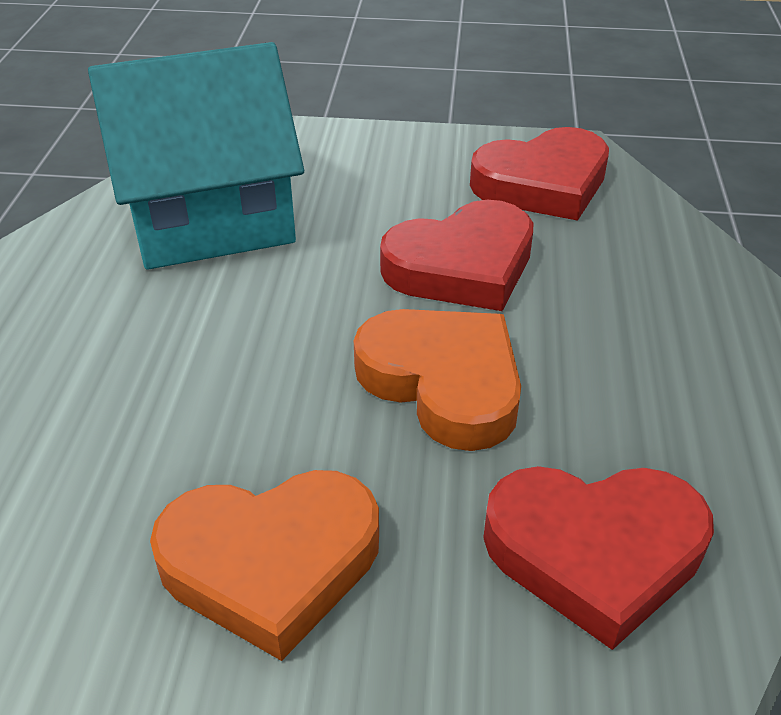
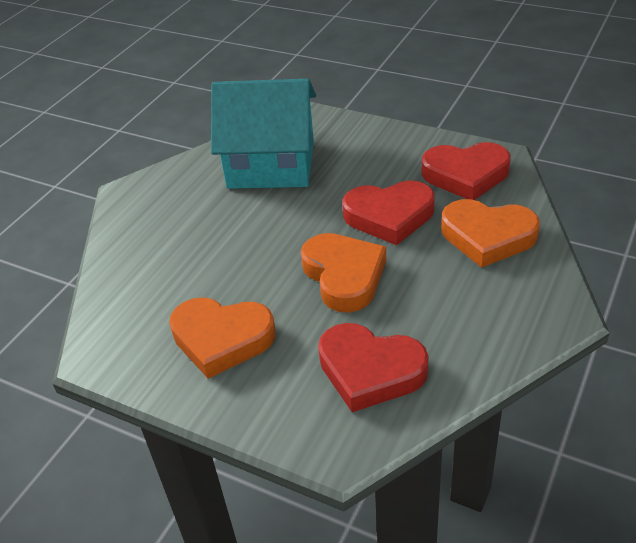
camera: 25 degrees right, 0 degrees up
none -> orange heart [441,199,540,268]

